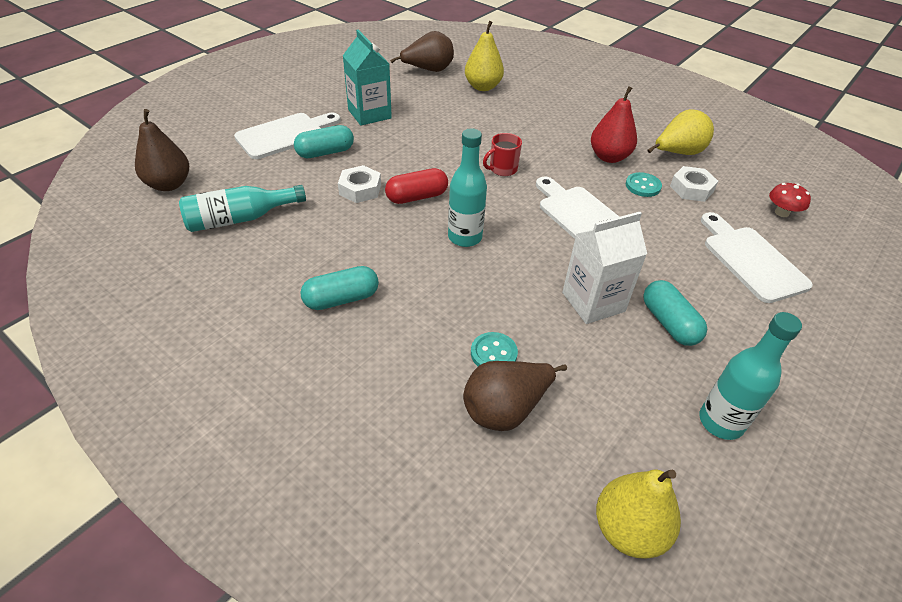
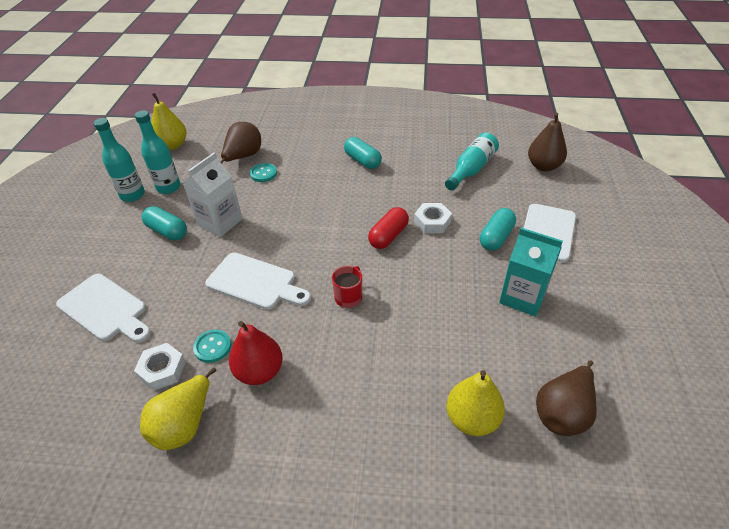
camera: 150 degrees right, 0 degrees up
turquoise capsule [300,266,379,310] -> turquoise capsule turned 75 degrees counterclockwise [344,137,382,169]
turquoise bottle [448,129,487,247] -> turquoise bottle moved to [135,110,180,194]
red mushroom [769,183,811,217] -> none

